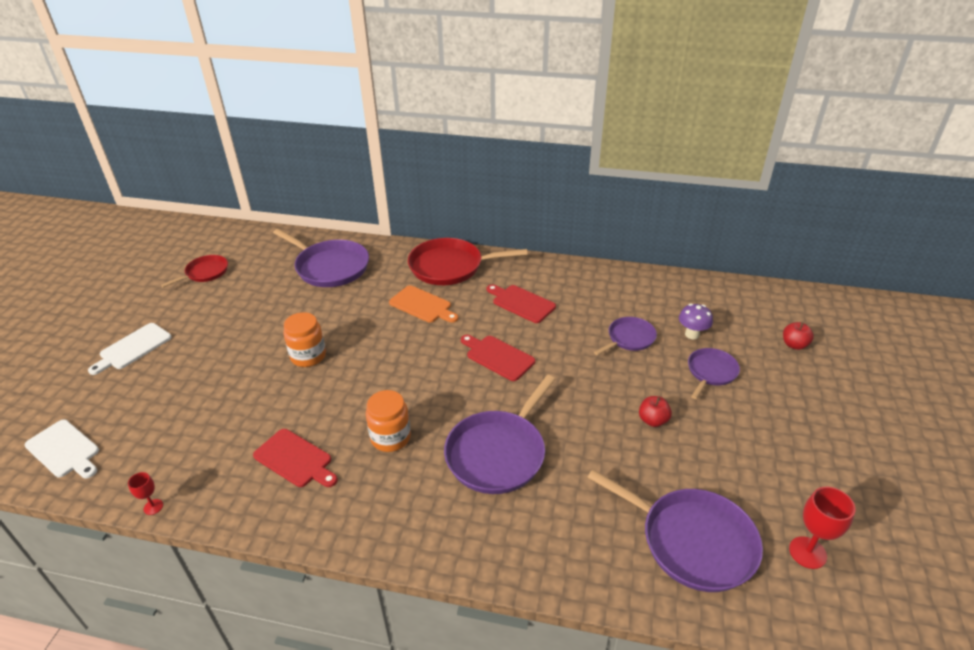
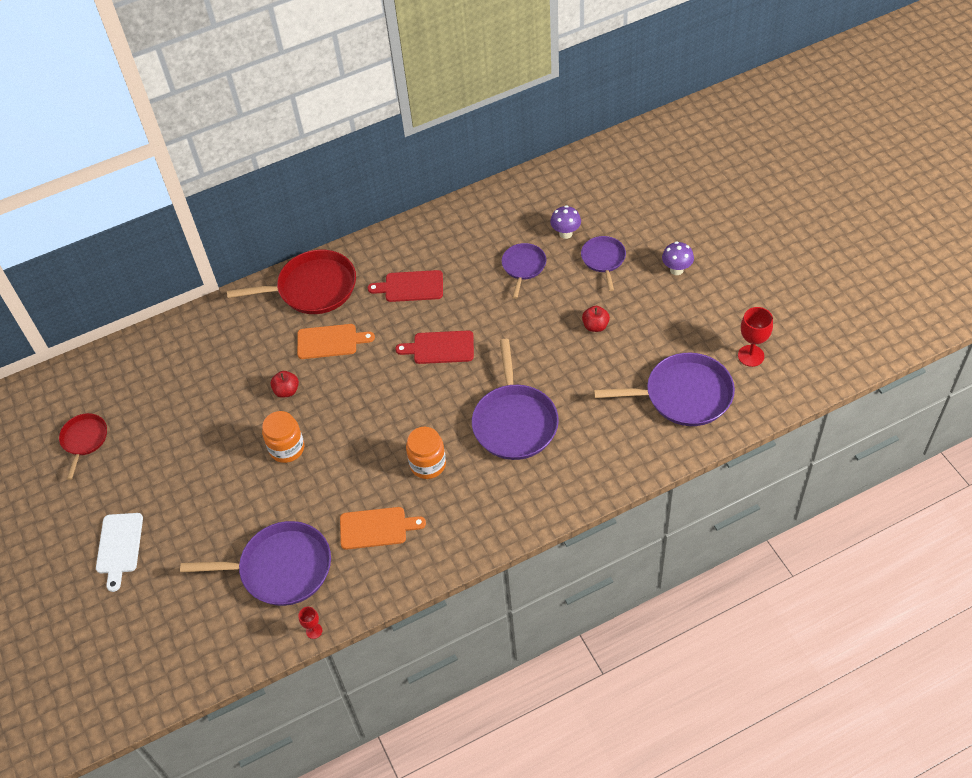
camera: 35 degrees left, 15 degrees up
white cutting board [24,420,99,478] -> none
red cutting board [253,429,338,487] -> orange cutting board [340,507,426,550]
purple pan [273,229,369,287] -> purple pan moved to [180,521,331,606]
red pan [408,238,527,285] -> red pan turned 150 degrees counterclockwise [227,250,356,314]
red apple [783,322,814,350] -> red apple moved to [270,371,299,398]
none -> purple mushroom [662,241,694,275]

